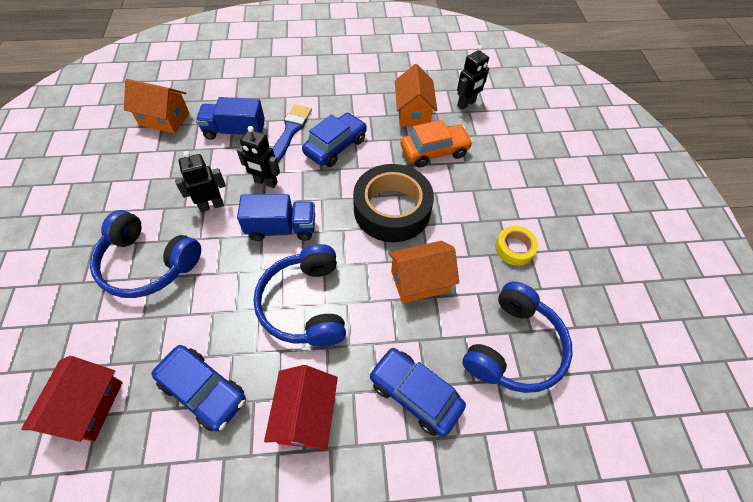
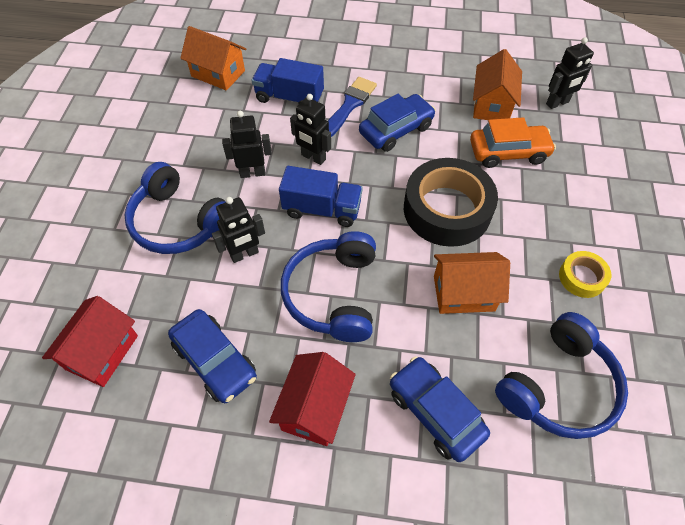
camera: 15 degrees right, 0 degrees up
none -> black robot [212,197,265,263]

